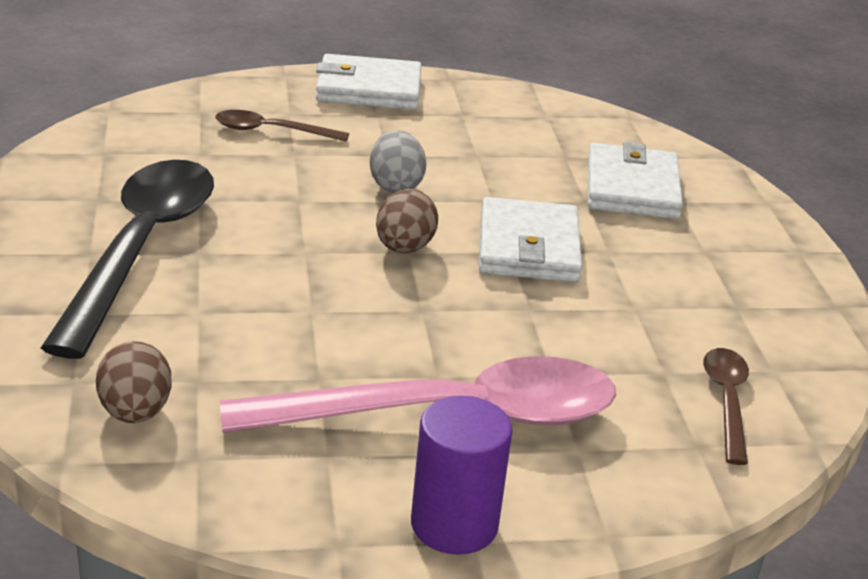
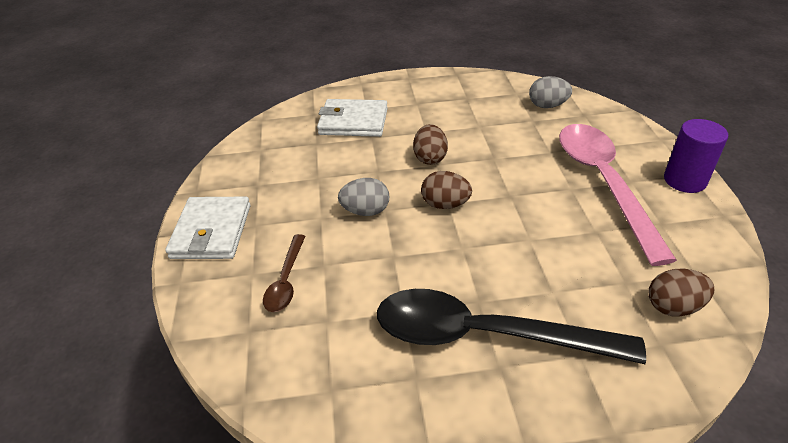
camera: 85 degrees left, 10 degrees up
white wallet [479,197,582,282] -> brown egg [413,124,448,165]
brown spoon [703,348,749,465] -> grey egg [529,76,572,108]

